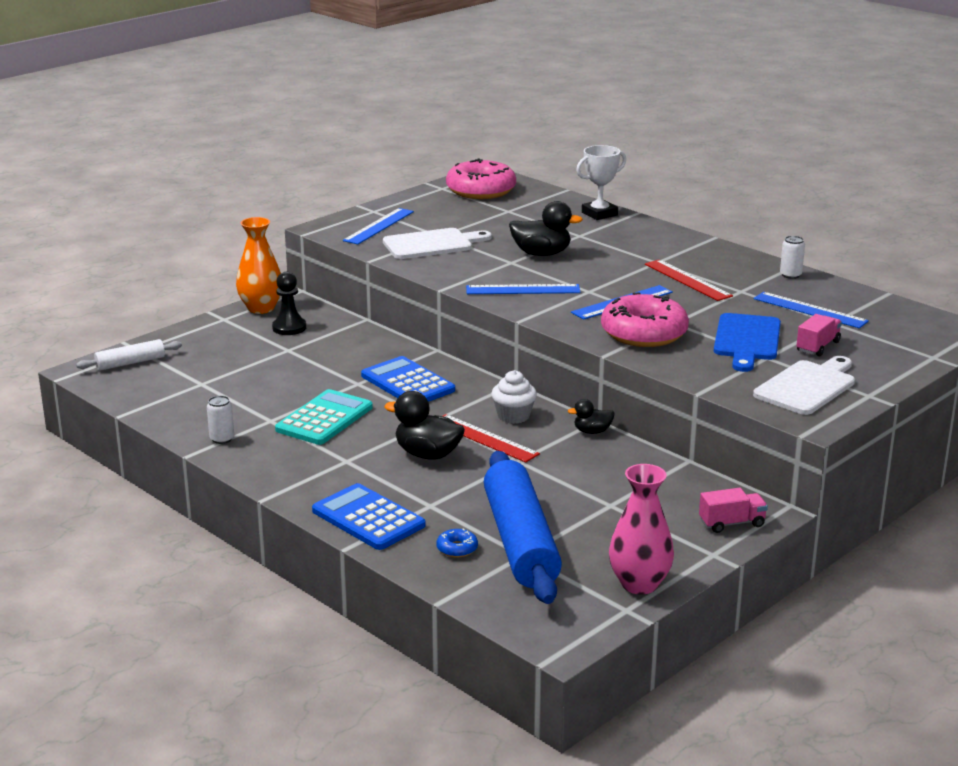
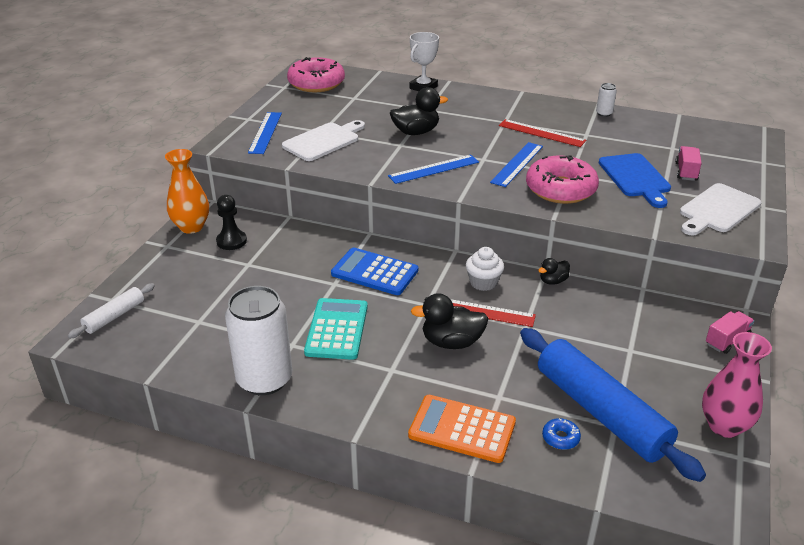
camera: 25 degrees left, 10 degrees up
white can [207,396,234,444] -> white can [225,286,292,395], size x2.42
blue calculator [312,483,426,550] -> orange calculator [408,395,516,463]
white cutting board [753,356,855,415] -> white cutting board turned 150 degrees counterclockwise [680,183,762,236]
blue ruler [754,292,869,328] -> none

